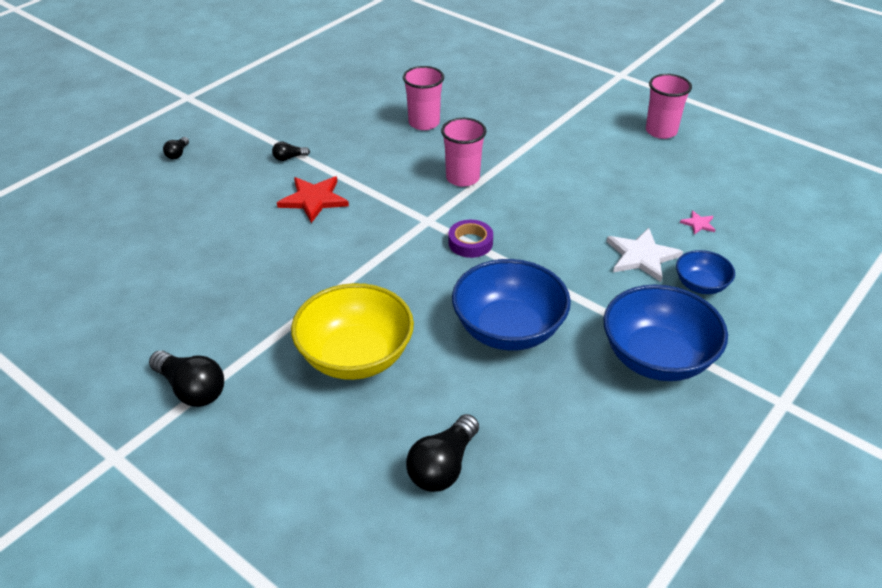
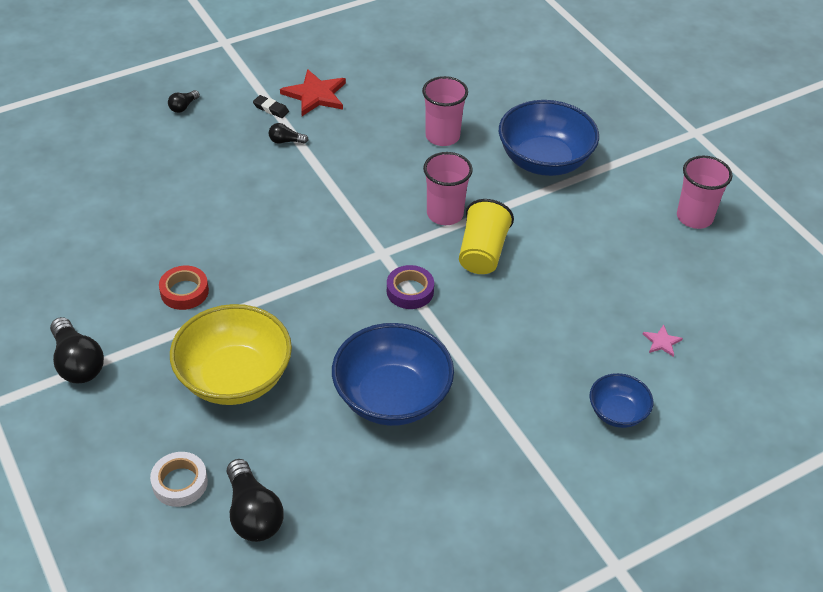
camera: 20 degrees right, 5 degrees up
red star [277,177,349,223] -> red star moved to [280,69,346,116]
black light bulb [406,414,479,492] -> black light bulb turned 75 degrees counterclockwise [227,459,284,542]
blue bowl [603,285,728,381] -> blue bowl moved to [499,100,599,176]
white star [607,228,683,282] -> none
none -> white tape [150,452,208,507]
none -> red tape [159,266,209,310]
none -> black eraser [253,95,289,118]
none -> yellow cup [459,199,514,274]

